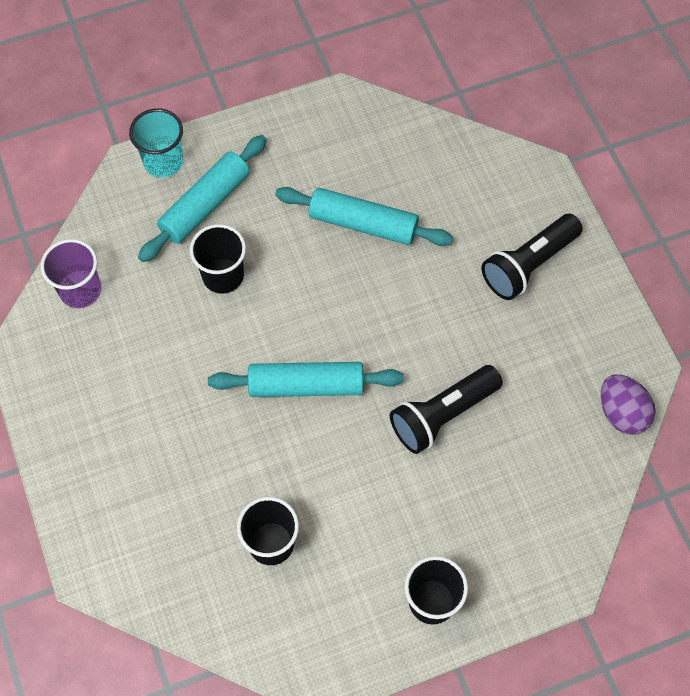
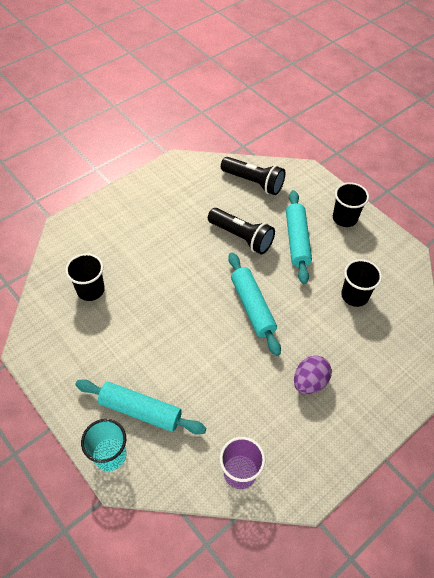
camera: 110 degrees left, 10 degrees down
black cup [190,224,246,293] -> black cup moved to [65,253,105,301]
turquoise rolling pin [275,187,453,246] -> turquoise rolling pin moved to [286,190,312,284]
black flashlight [481,214,583,300] -> black flashlight moved to [221,157,285,195]
purple egg [601,374,656,435] -> purple egg moved to [294,356,332,394]

